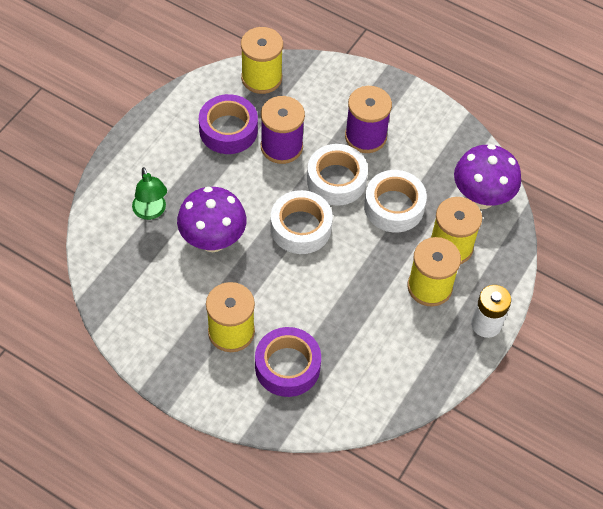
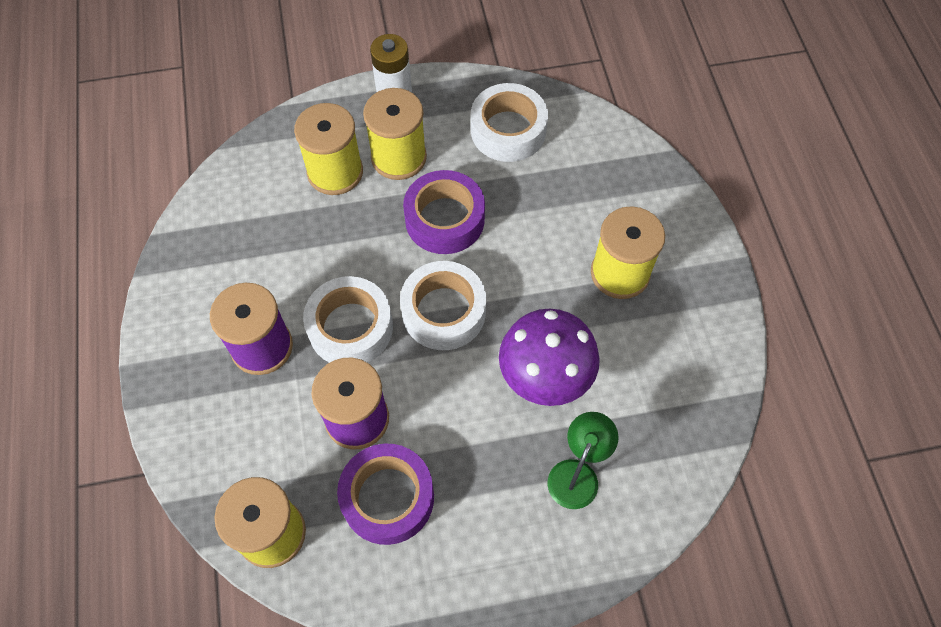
camera: 130 degrees left, 5 degrees up
purple tape [255,327,321,397] -> purple tape moved to [403,170,485,254]
white tape [364,170,427,233] -> white tape moved to [471,83,548,162]
purple mushroom [454,144,521,209] -> none

